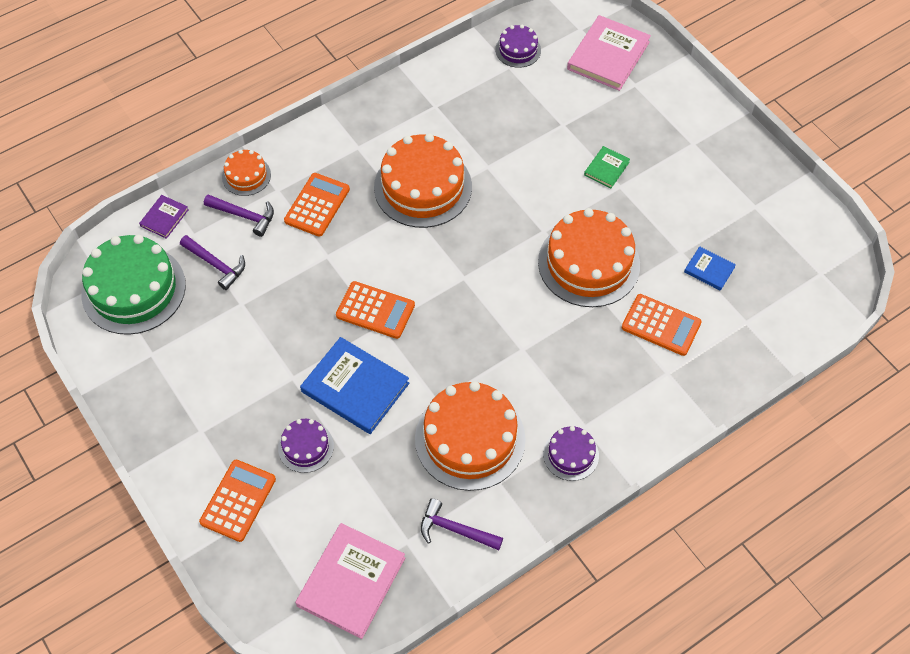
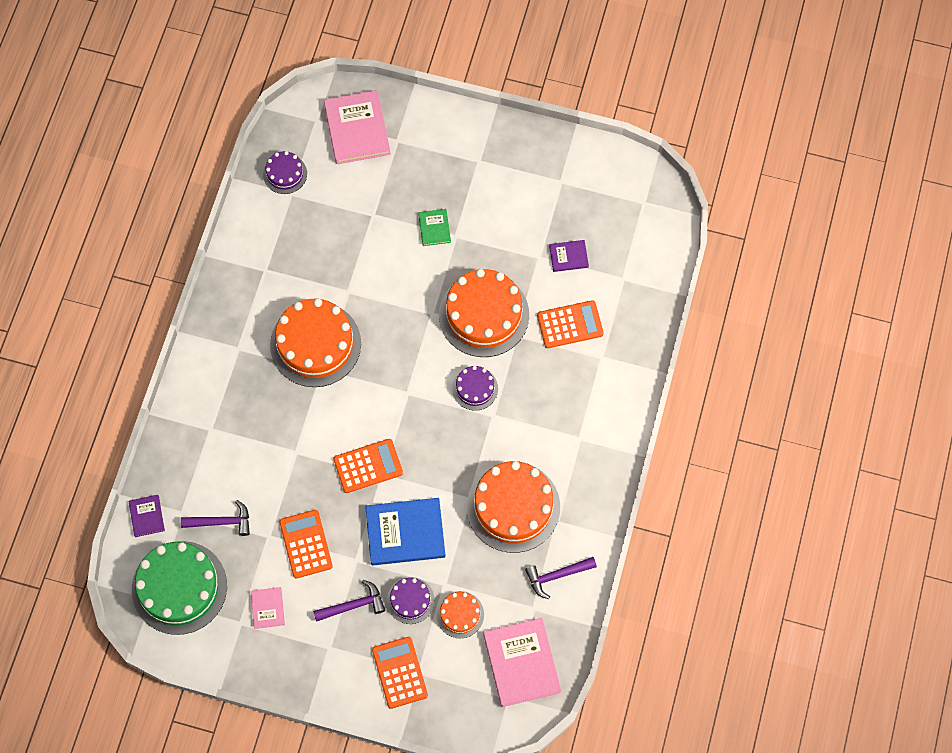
camera: 40 degrees left, 10 degrees up
purple hammer [204,194,274,237] -> purple hammer moved to [313,580,385,622]
orange cake [222,150,271,196] -> orange cake moved to [436,591,484,638]
orange calculator [284,173,350,237] -> orange calculator moved to [279,510,333,578]
purple cake [543,426,599,481] -> purple cake moved to [452,366,498,411]
blue book [684,246,736,291] -> purple book [549,240,589,272]
none -> pink book [251,587,285,629]

